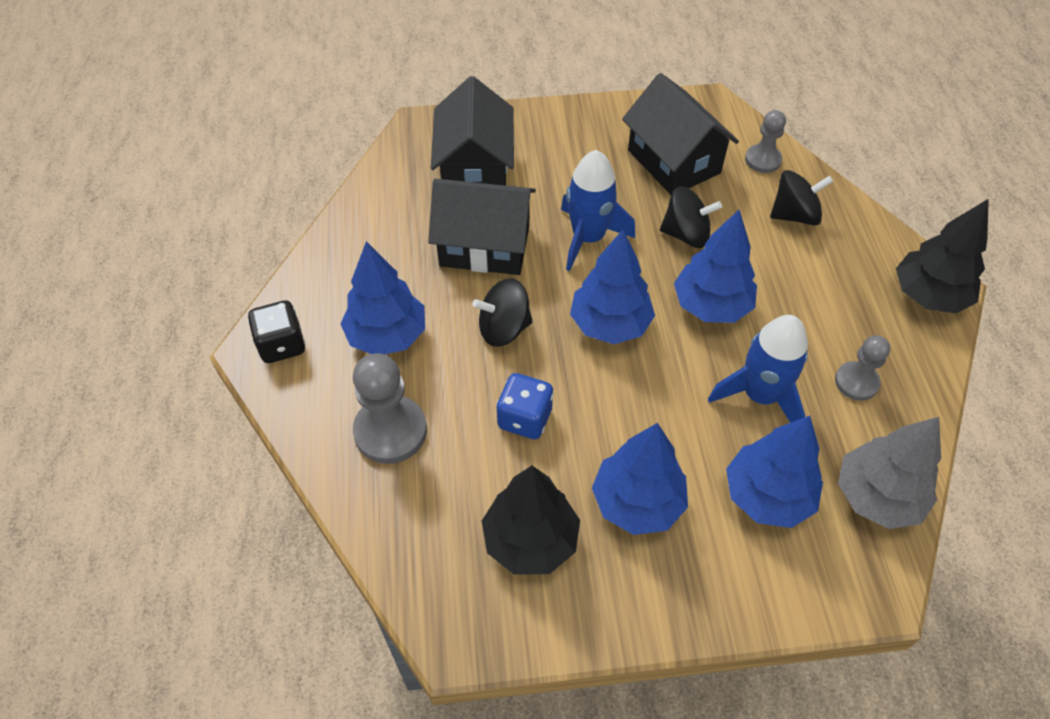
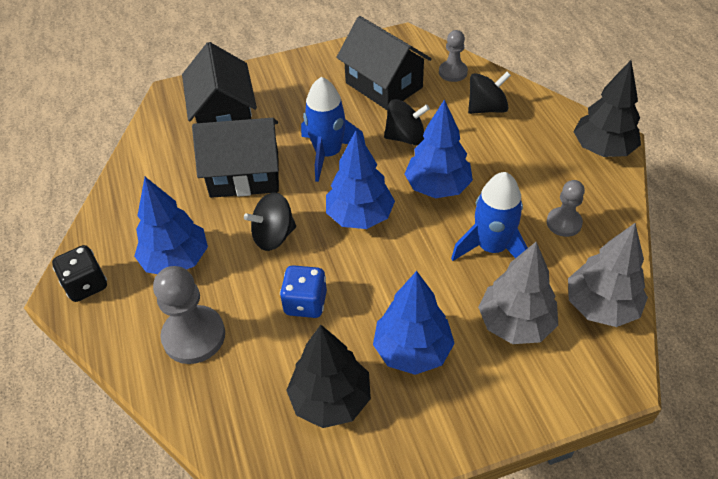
camera: 10 degrees left, 5 degrees down
blue tree [726,416,823,528] -> grey tree [478,242,558,344]

